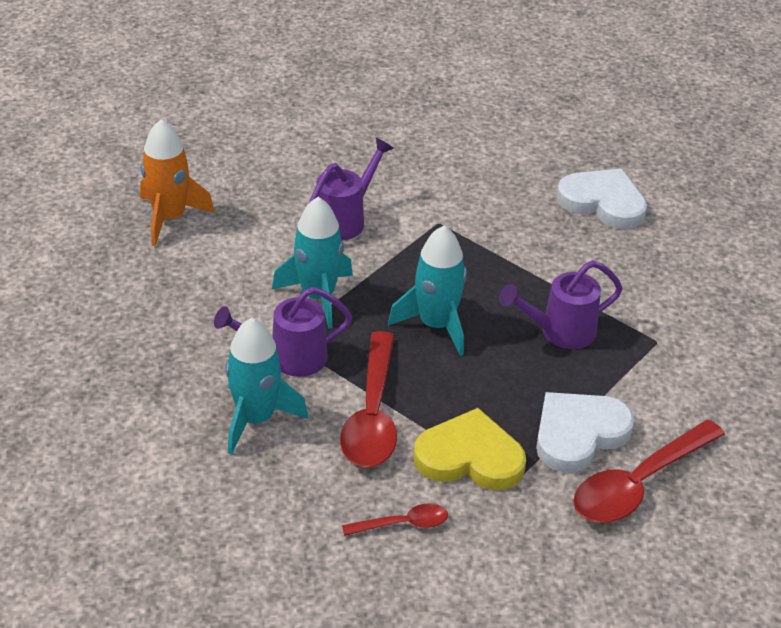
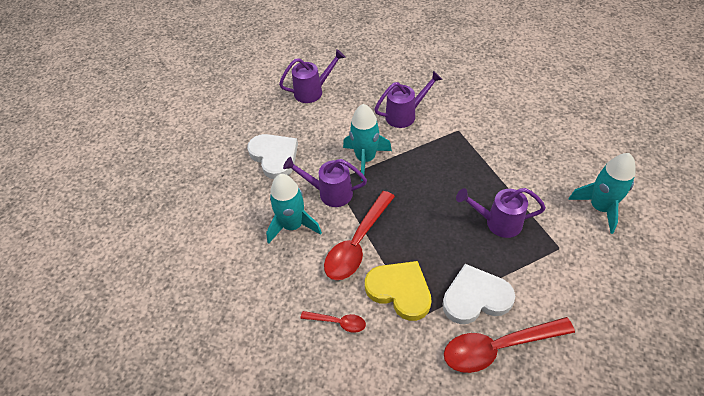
camera: 30 degrees right, 10 degrees up
orange rocket [140,119,215,246] -> purple watering can [279,49,345,103]
turquoise rocket [388,225,467,356] -> turquoise rocket moved to [568,153,636,234]
white heart [557,169,647,229] -> white heart moved to [247,134,298,179]

